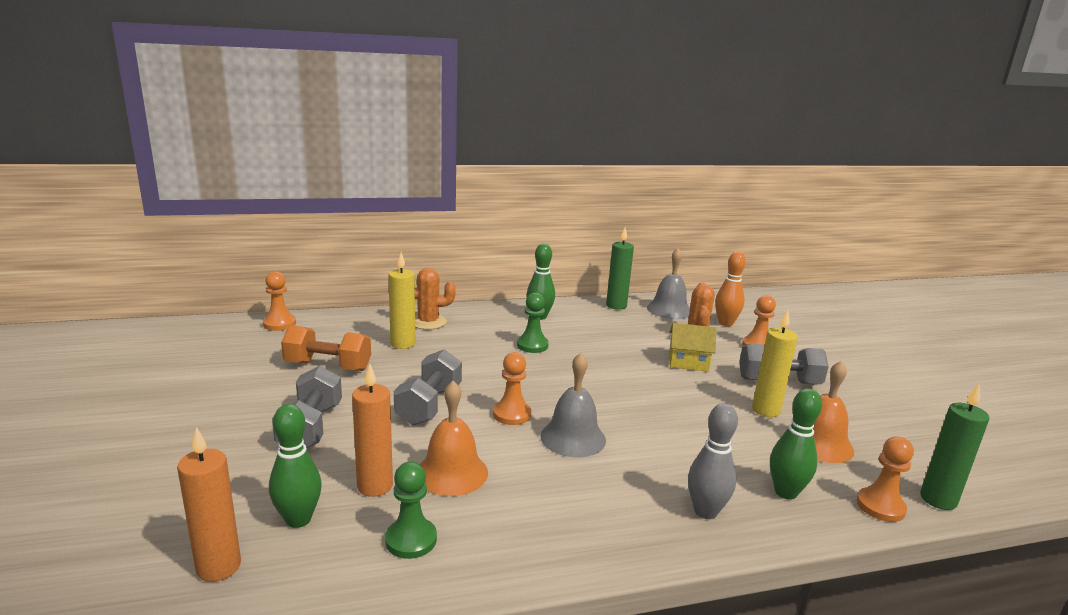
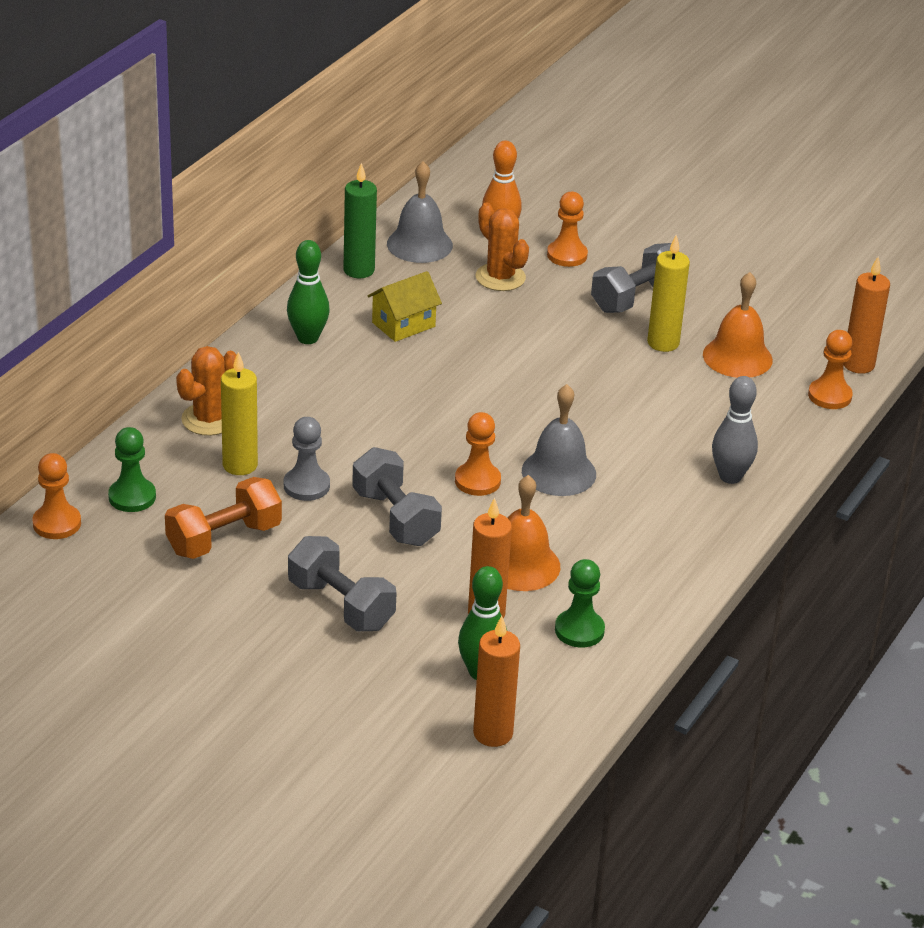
camera: 45 degrees left, 15 degrees up
green pawn [517,293,549,353] -> green pawn moved to [108,427,156,512]
yellow house [669,323,717,372] -> yellow house moved to [368,271,442,342]
green bowling pin [770,389,822,500] -> none
green candle [920,384,990,510] -> orange candle [844,256,890,374]
none -> grey pawn [284,417,330,501]

